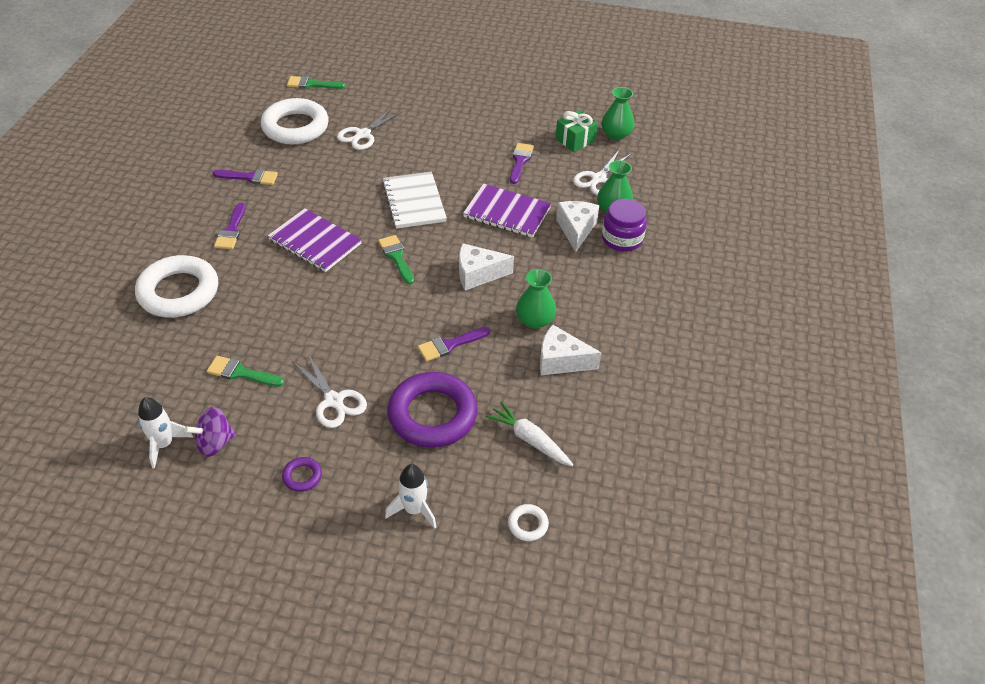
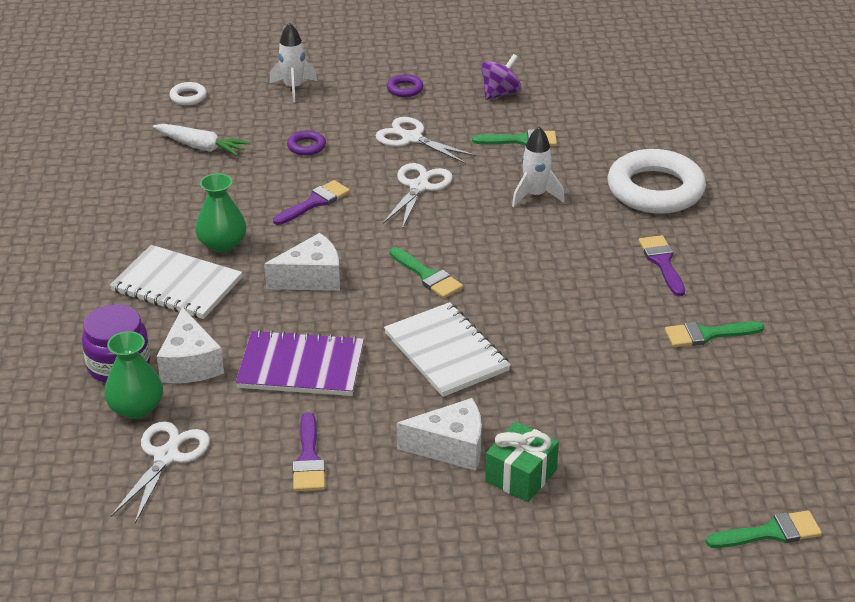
camera: 165 degrees right, 10 degrees down
white rocket [138,397,193,469] -> white rocket moved to [512,127,565,207]
purple brush [213,169,278,185] -> green brush [665,321,764,347]
white ring [261,98,329,144] -> none
purple notebook [268,208,362,272] -> none
white scissors [337,108,402,150] -> white scissors moved to [383,163,453,229]
purple ring [388,372,478,448] -> purple ring [287,130,326,156], size x0.42
white cheese [540,324,601,375] -> white cheese moved to [397,398,482,471]
green gift [555,110,598,152] -> green gift moved to [485,422,559,502]
green vase [601,87,634,140] -> none
none -> white notebook [110,245,242,319]

